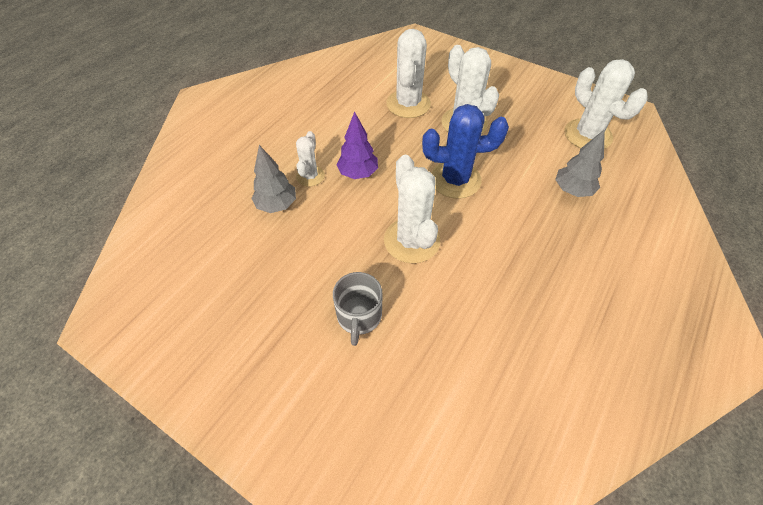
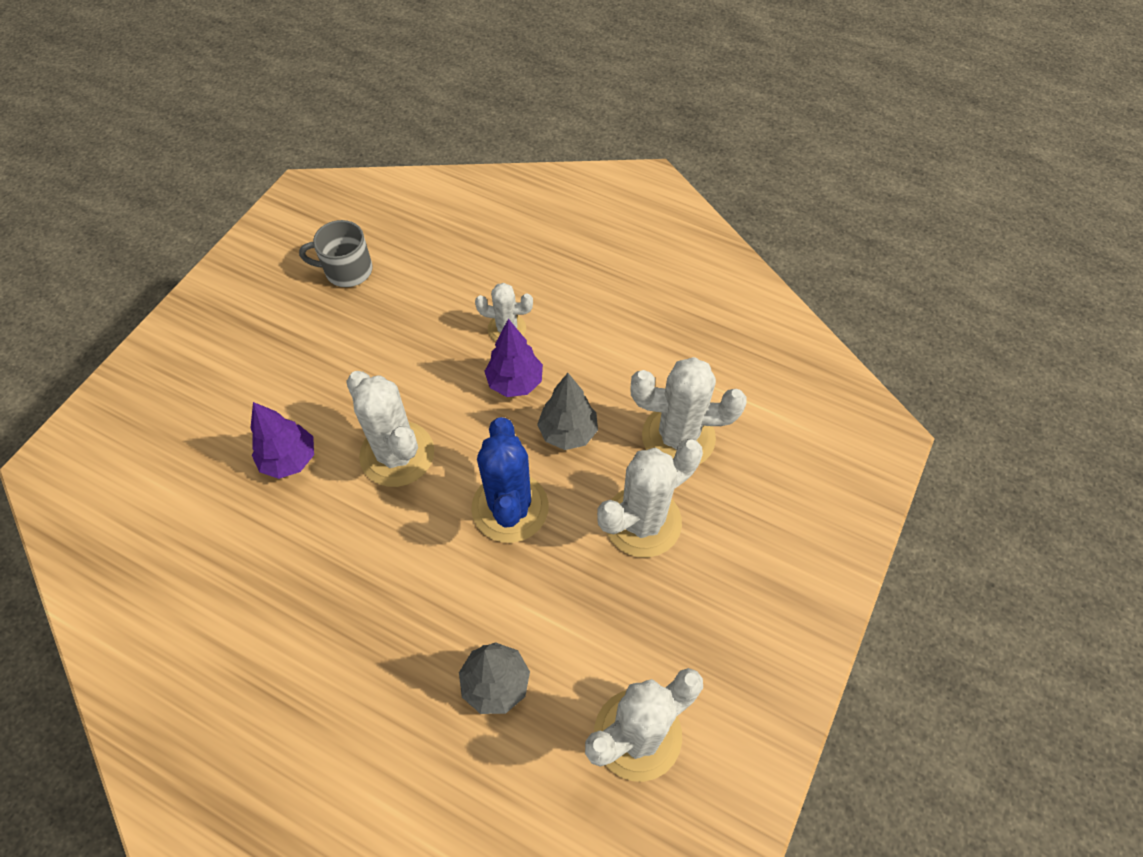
camera: 85 degrees right, 5 degrees up
grey tree [251,145,296,213] -> grey tree moved to [537,373,598,450]
grey mug [333,272,382,346] -> grey mug moved to [299,220,372,287]
white cactus [384,155,440,264] -> white cactus turned 75 degrees clockwise [346,371,434,487]
none -> purple tree [251,402,314,479]

